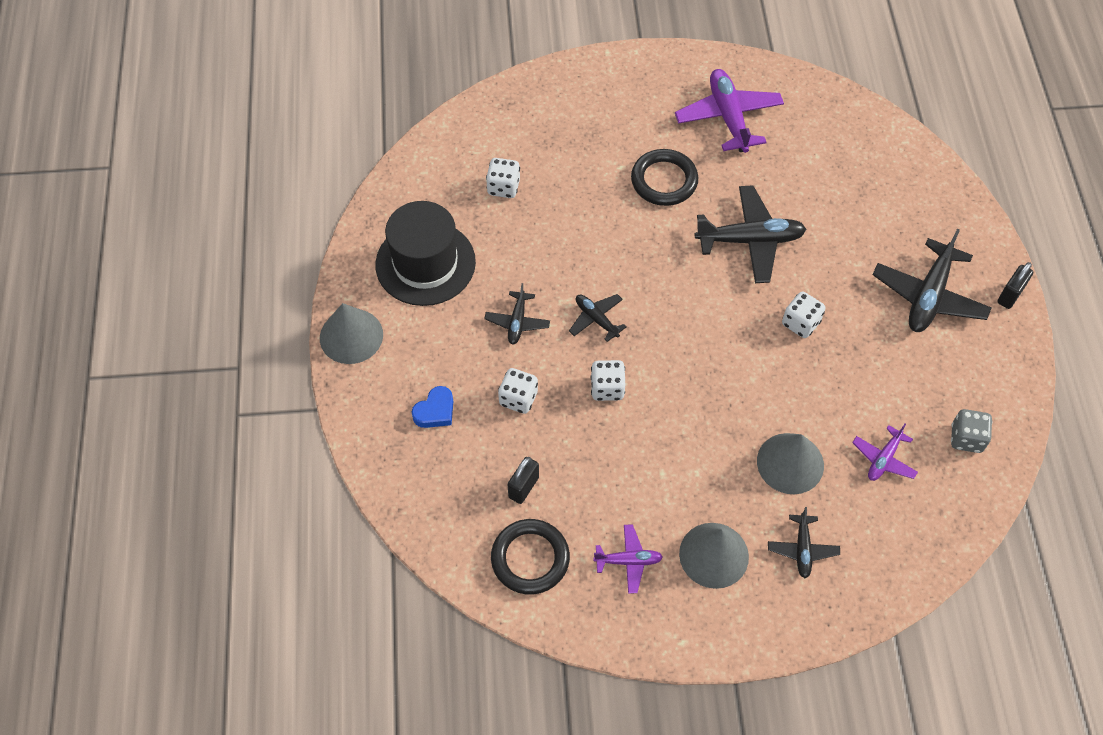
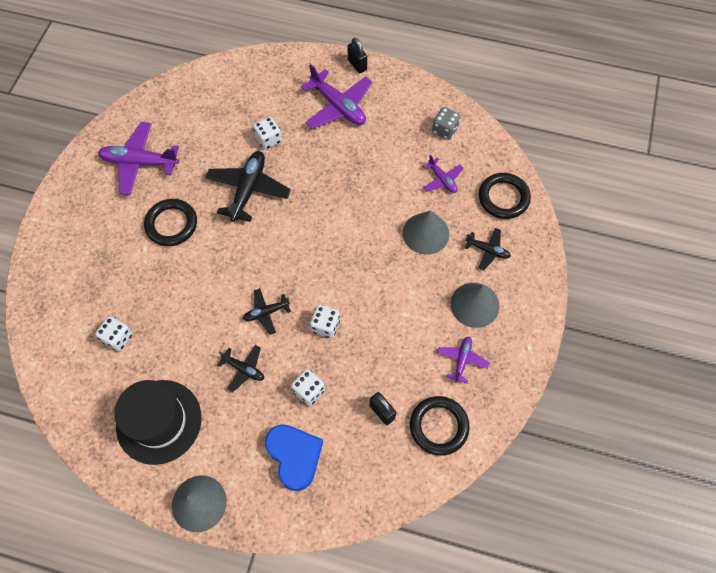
camera: 70 degrees left, 5 degrees up
blue heart [412,386,453,428] -> blue heart [265,425,323,491], size x1.71
white dice [782,292,826,338] -> white dice moved to [253,117,282,149]
black plane [872,229,992,332] -> purple plane [301,64,373,129]
none -> black ring [479,173,531,219]

